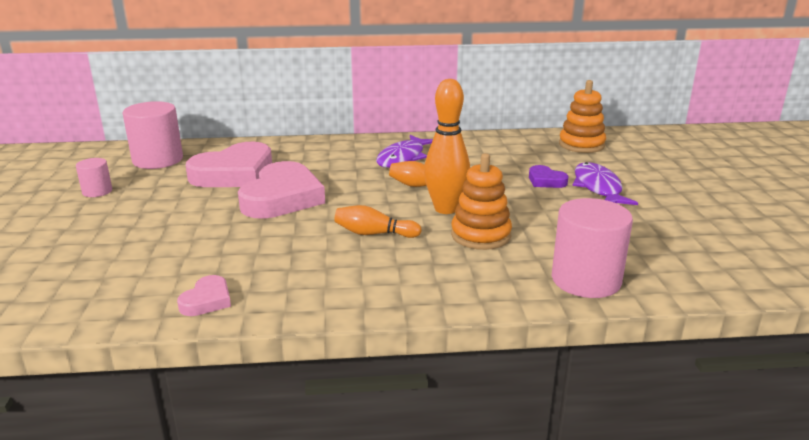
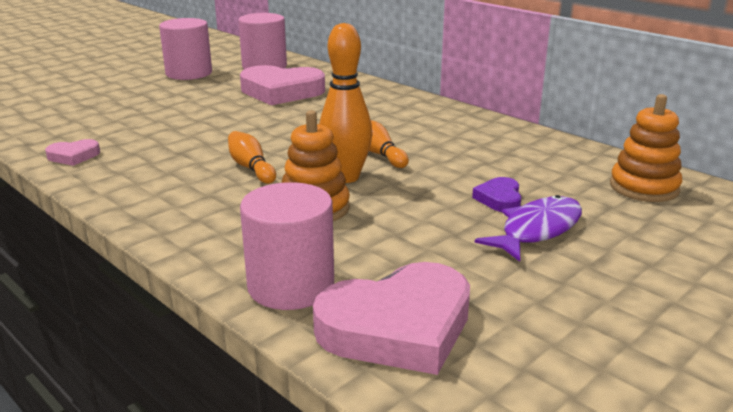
camera: 50 degrees right, 0 degrees up
pink cylinder [76,158,112,197] -> pink cylinder [159,18,212,80], size x1.90
pink heart [238,161,325,219] -> pink heart moved to [313,262,470,375]
purple fish [376,135,433,168] -> none

